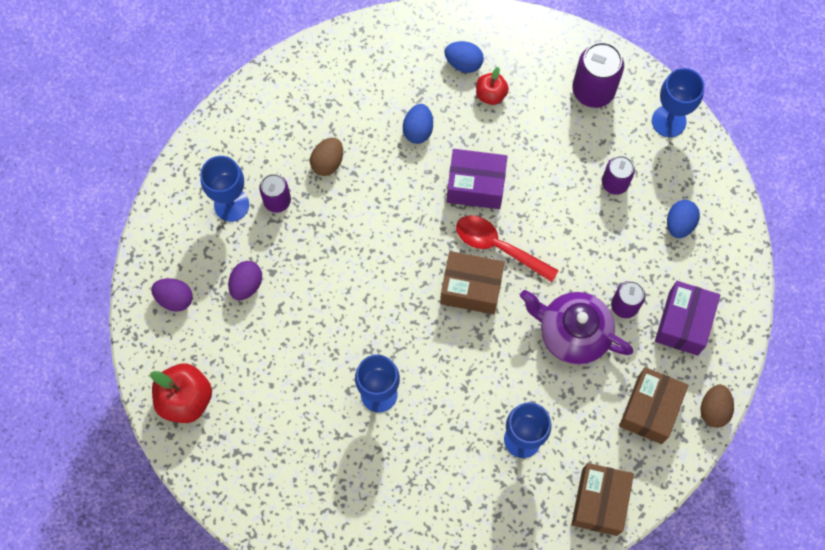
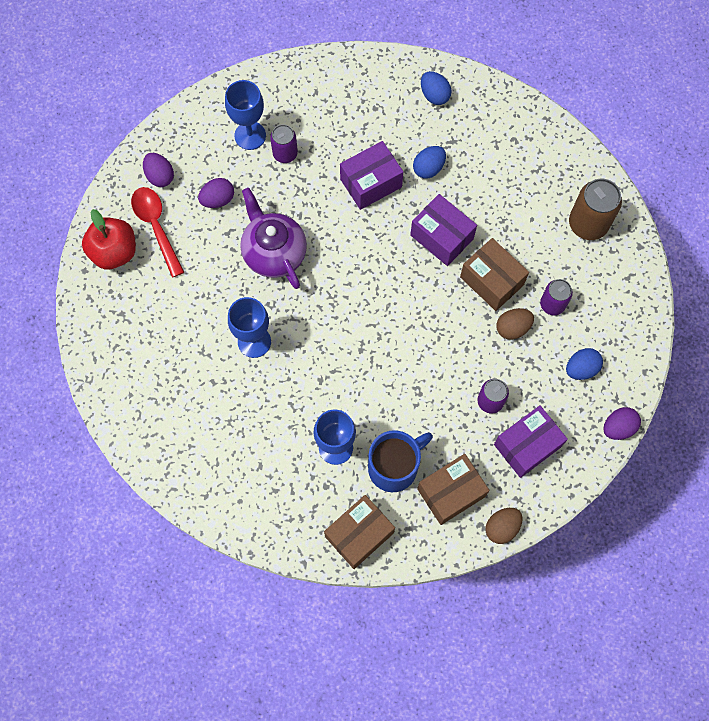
camera: 35 degrees right, 0 degrees up
brown egg [310,138,343,176] -> brown egg moved to [496,308,534,340]
brown box [440,251,505,314] -> brown box moved to [460,238,529,311]
blue egg [445,41,484,73] -> blue egg moved to [421,71,452,105]
red spoon [456,215,559,282] -> red spoon moved to [131,187,184,277]
red apple [476,67,509,105] -> none
purple teapot [520,290,633,365] -> purple teapot moved to [240,188,307,289]
purple can [572,42,624,108] -> brown can [569,179,622,240]
blue goblet [652,68,704,137] -> none
none -> purple box [340,141,403,210]
none -> blue mug [368,430,433,492]
none -> purple egg [603,407,641,440]

